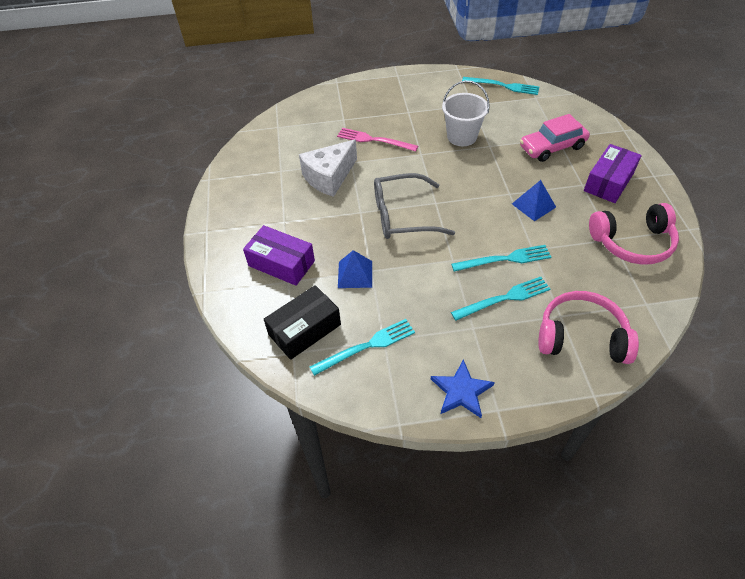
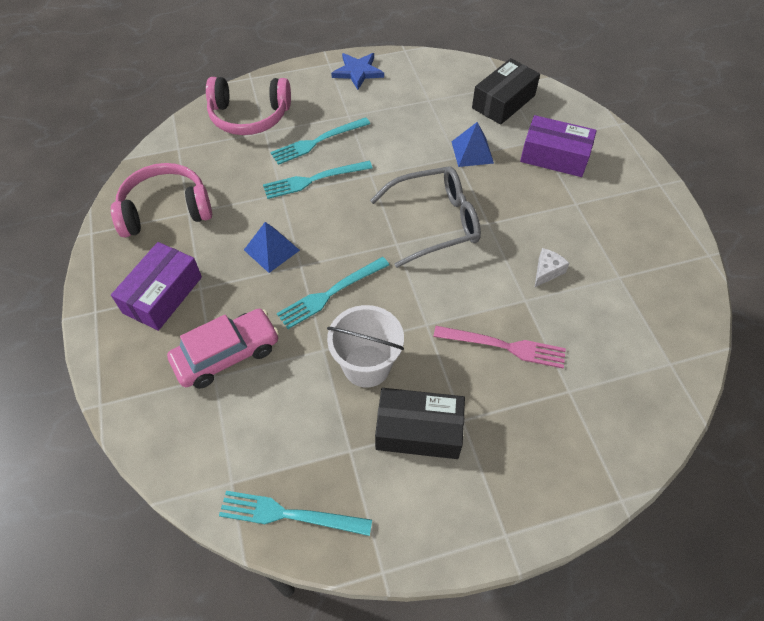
camera: 170 degrees right, 5 degrees up
white cheese [299,139,357,197] -> white cheese [535,248,570,287], size x0.46
turquoise fork [310,319,415,376] -> turquoise fork moved to [277,257,389,329]
none -> black box [375,388,465,459]

